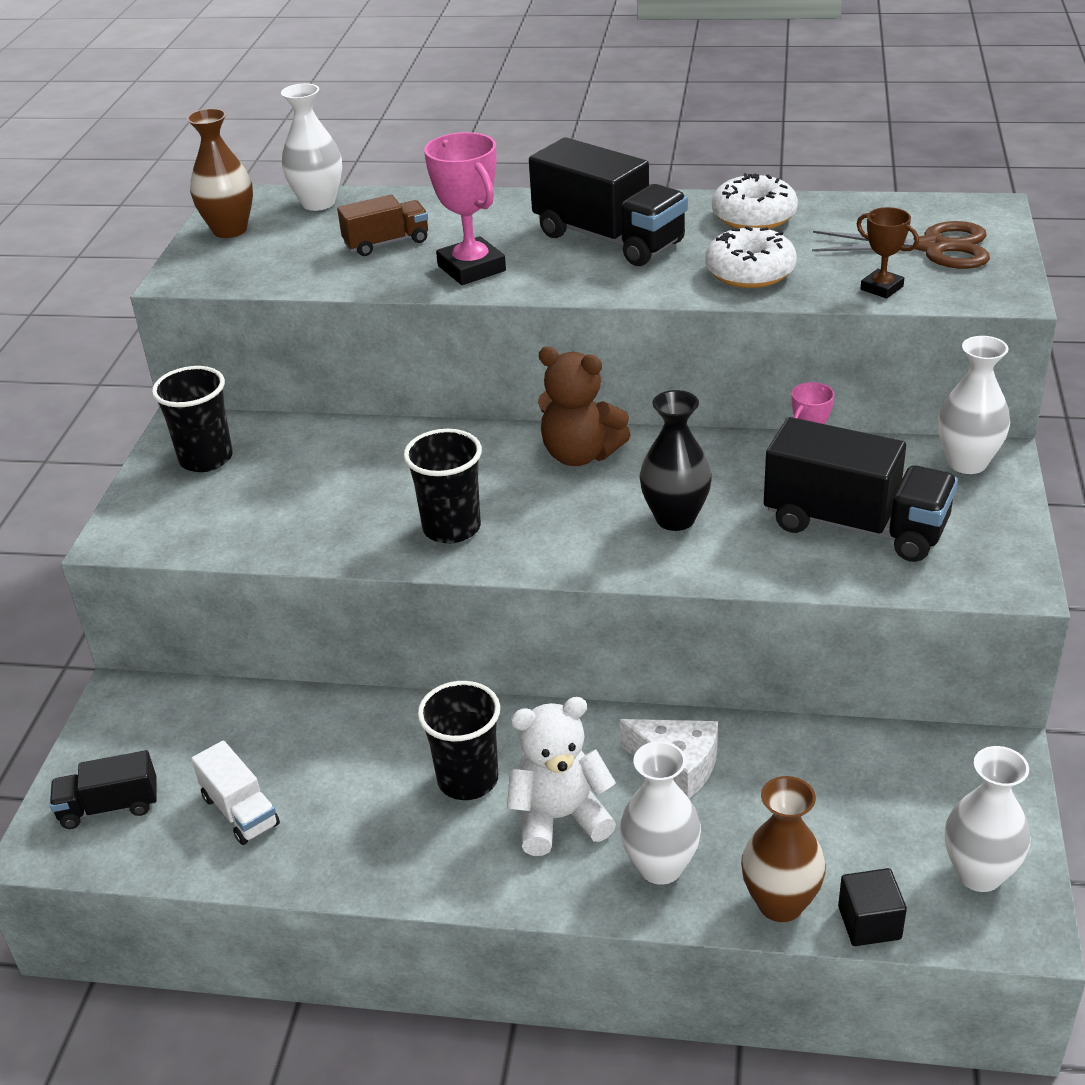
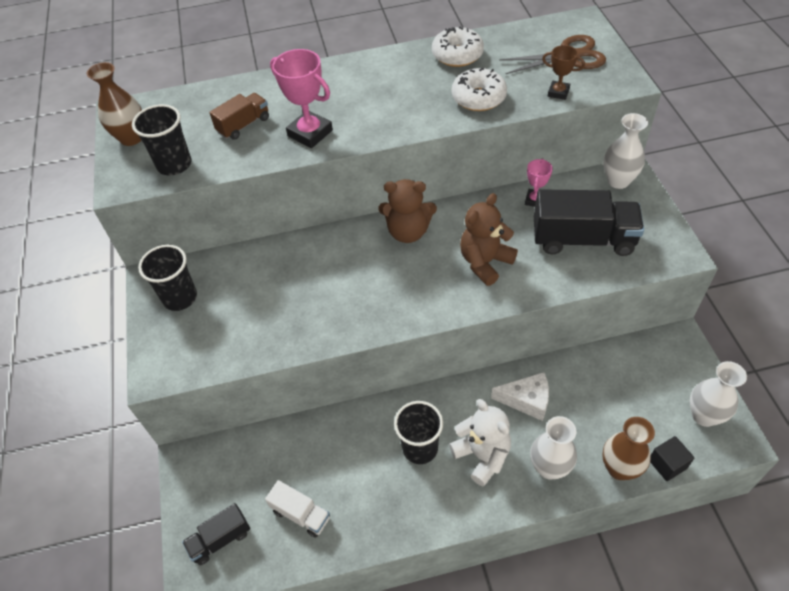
camera: 20 degrees left, 15 degrees up
white vase [281,83,342,211] -> none
black cup [404,429,482,543] -> black cup moved to [132,104,191,176]
white teddy bear [507,697,616,856] -> white teddy bear turned 90 degrees clockwise [449,399,511,486]
black truck [529,137,688,266] -> none
black vase [640,390,712,531] -> brown teddy bear [460,193,518,286]

